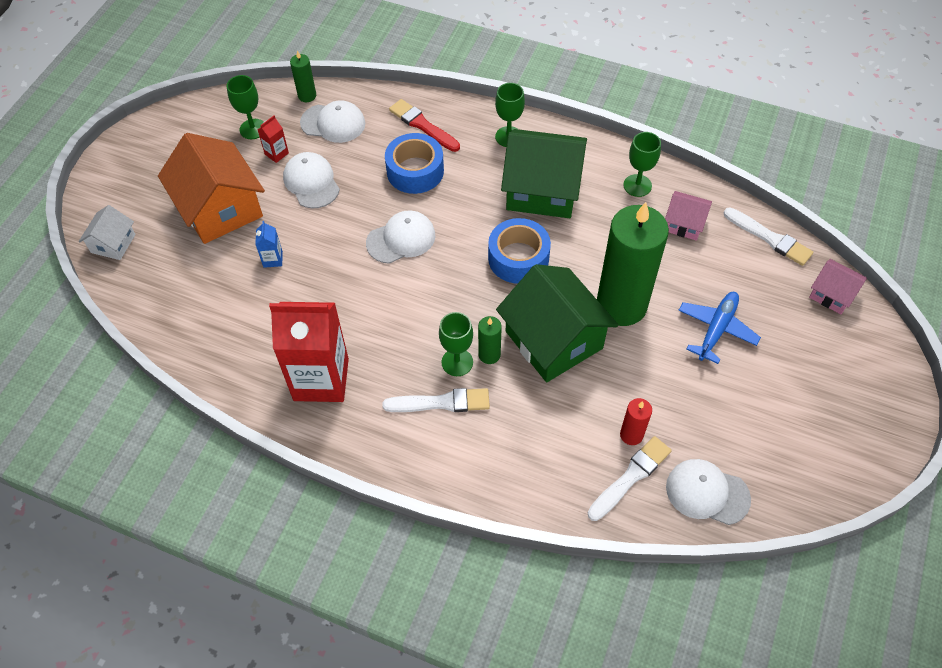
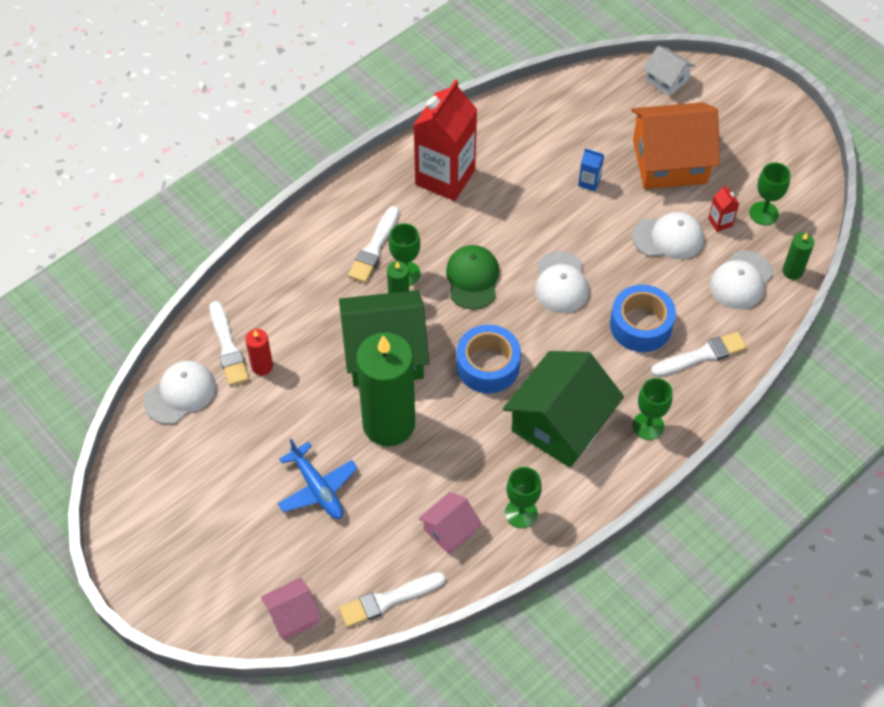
camera: 115 degrees right, 0 degrees up
red brush [389,99,460,152] -> white brush [651,332,747,377]
none -> green cap [446,245,500,309]

